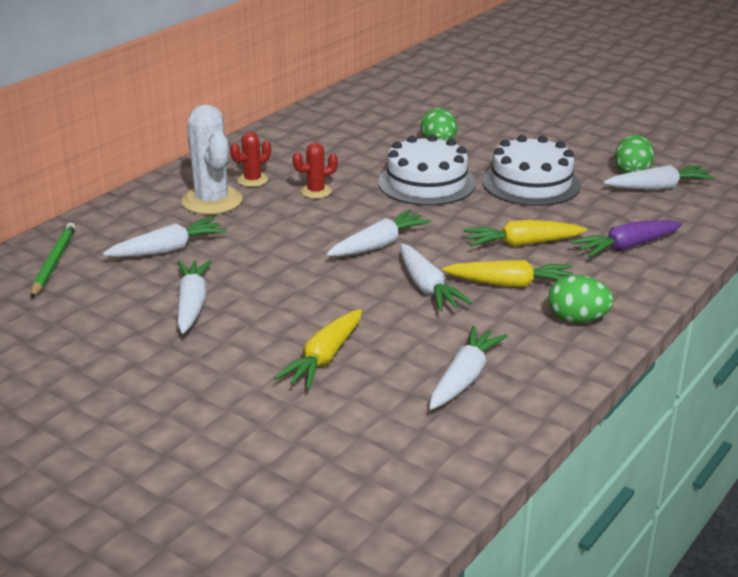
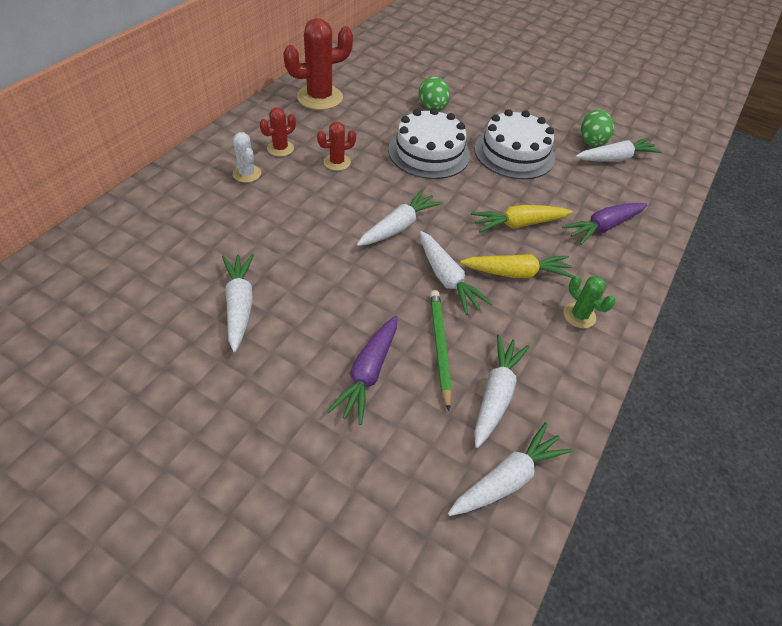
camera: 10 degrees left, 20 degrees up
green pencil [30,222,76,298] -> green pencil moved to [430,290,452,411]
white carrot [103,217,227,257] -> white carrot moved to [448,422,572,516]
white cactus [181,104,243,215] -> white cactus [233,132,261,183], size x0.53
yellow carrot [274,309,362,389] -> purple carrot [327,316,397,425]
green egg [548,275,614,323] -> green cactus [563,276,615,328]
none -> red cactus [283,18,353,110]

